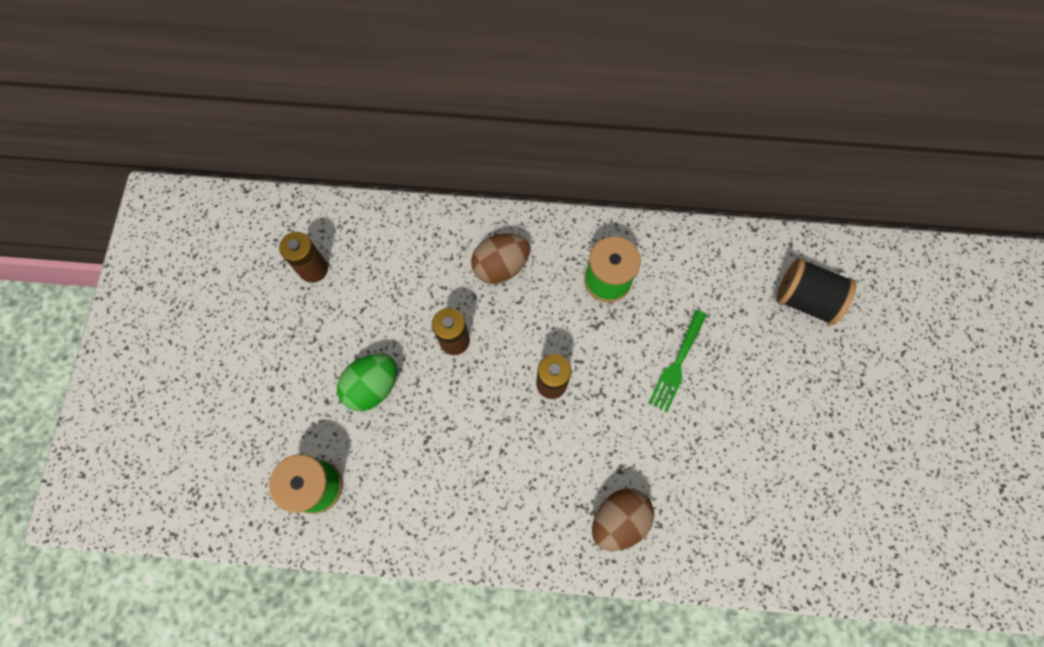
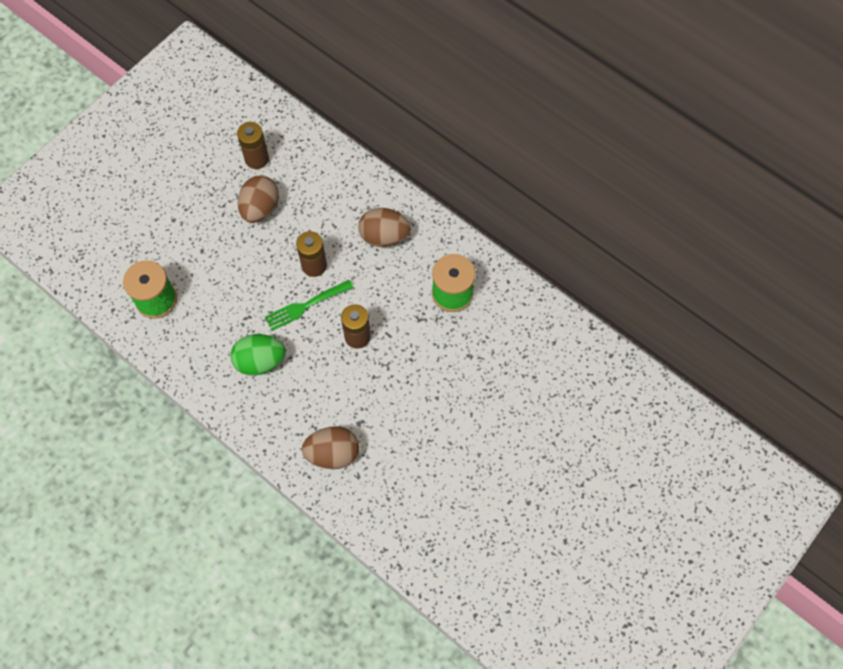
camera: 35 degrees right, 5 degrees down
green egg [337,353,397,411] -> green egg moved to [230,334,286,376]
green fork [649,310,707,412] -> green fork moved to [265,280,354,331]
black spool [776,258,856,325] -> none
none -> brown egg [238,176,279,223]

